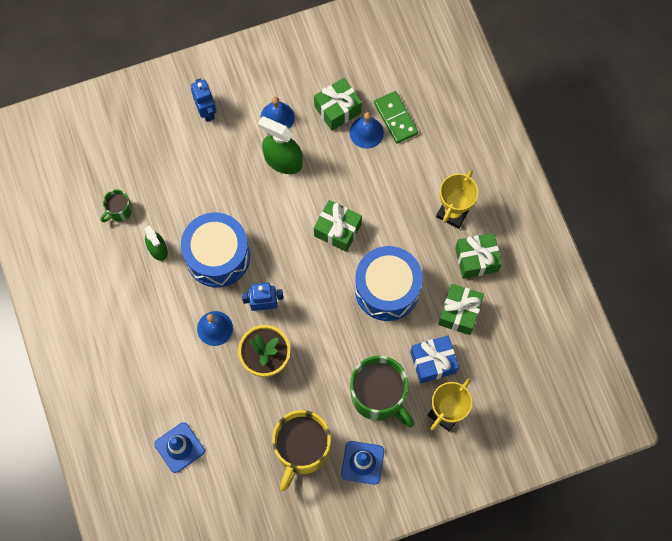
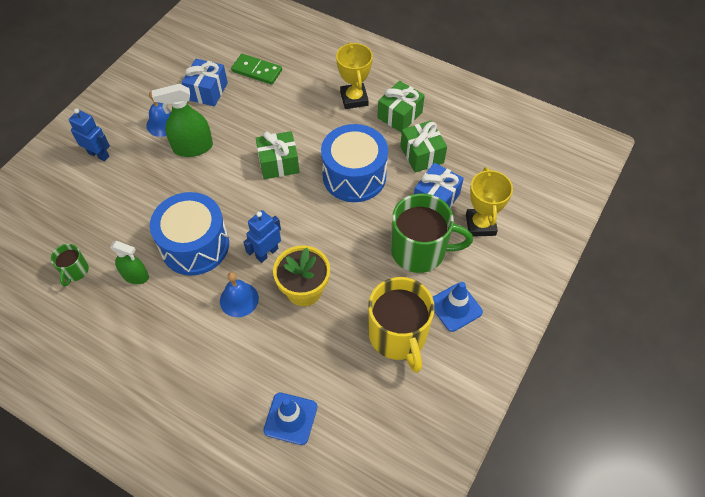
camera: 40 degrees left, 15 degrees down
green gift [314,78,362,131] -> blue gift [182,59,228,106]
blue bell [350,112,384,149] -> none

